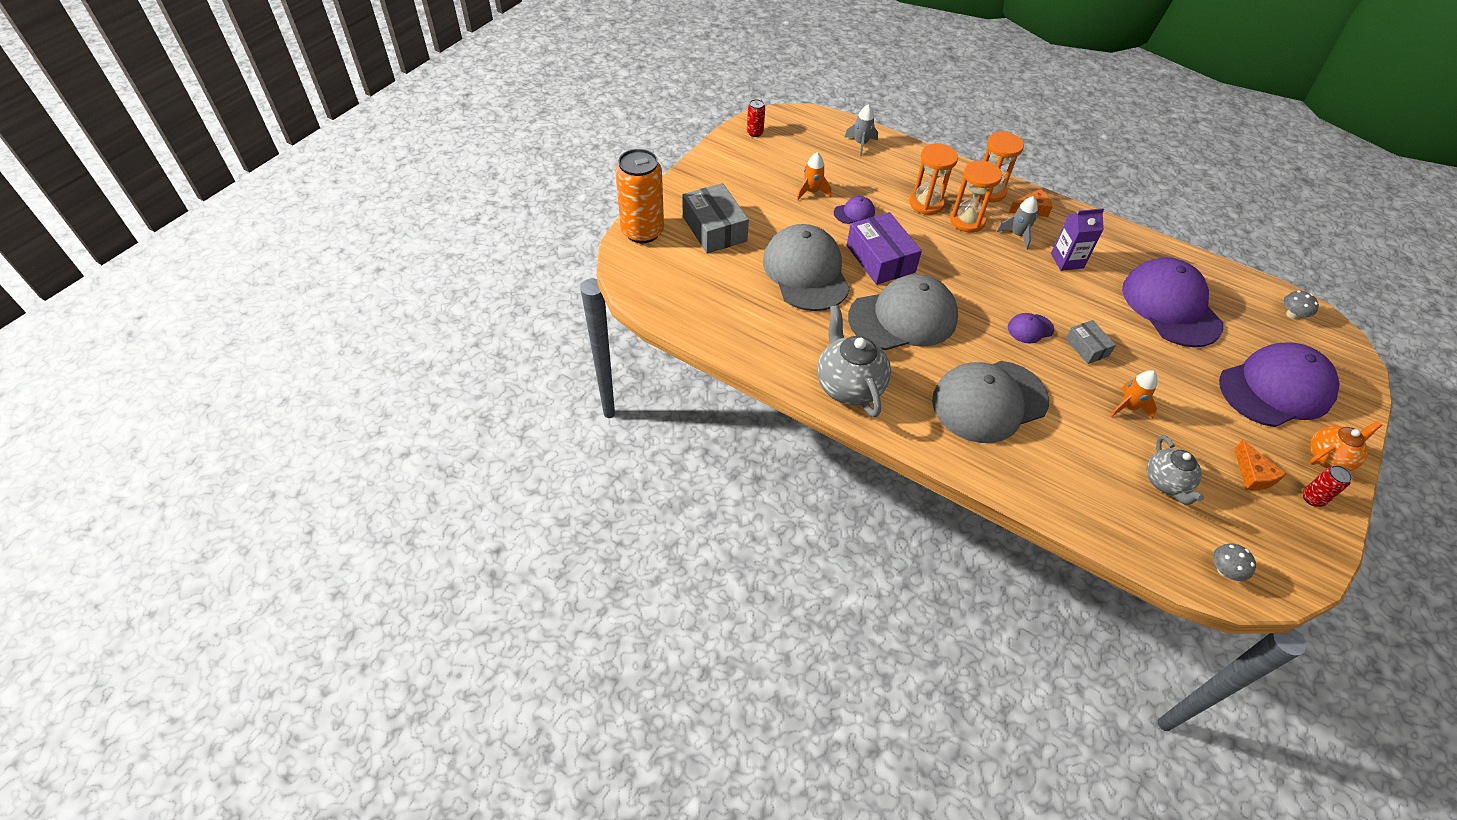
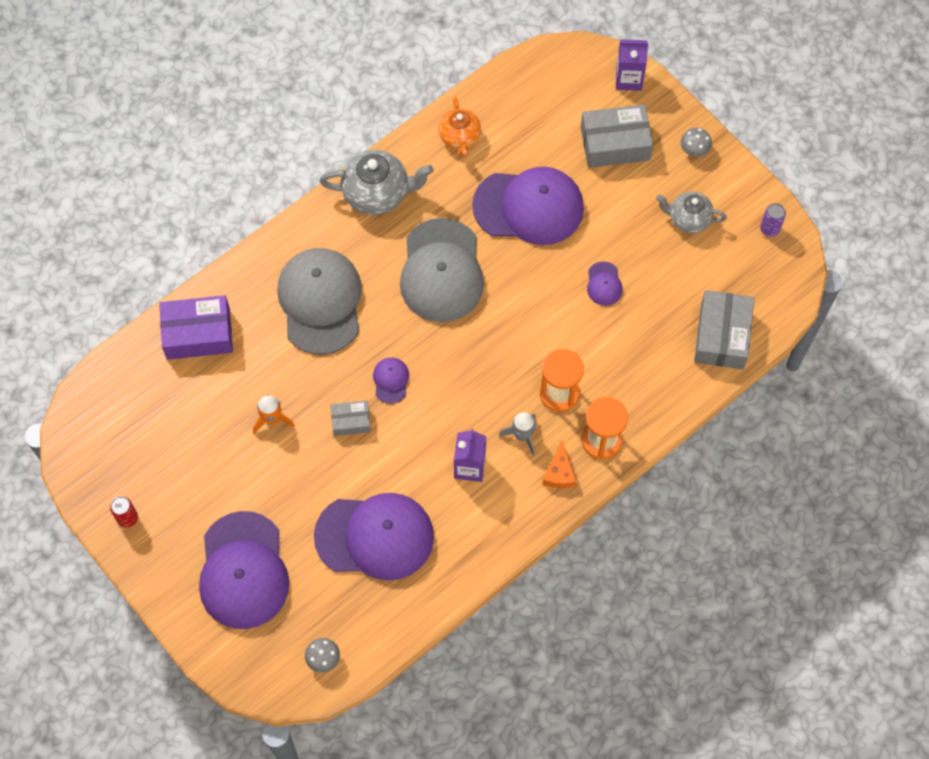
camera: 110 degrees right, 15 degrees up
orange can [615,149,664,243] -> purple carton [616,39,648,91]
red can [747,99,765,137] -> purple can [760,203,786,237]
grey cap [763,224,850,311] -> purple cap [472,167,584,245]
orange rocket [797,152,831,201] -> none
grey rocket [844,105,878,156] -> grey box [694,290,754,369]
purple box [847,212,922,285] -> purple box moved to [159,295,233,360]
orange hourglass [909,143,958,215] -> none
grey teapot [1147,435,1204,505] -> grey teapot moved to [656,191,727,234]
grey mushroom [1213,543,1256,581] -> grey mushroom moved to [681,128,712,157]
orange cheese [1234,440,1286,491] -> none
orange teapot [1310,421,1382,471] -> orange teapot moved to [439,97,481,157]

